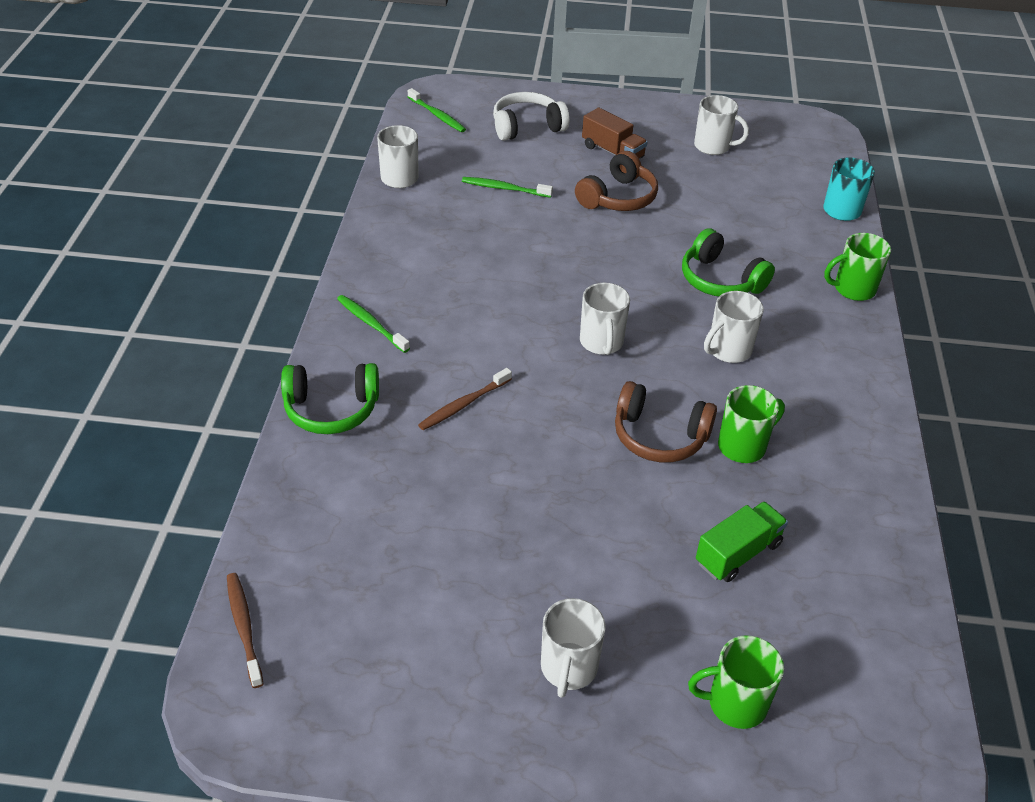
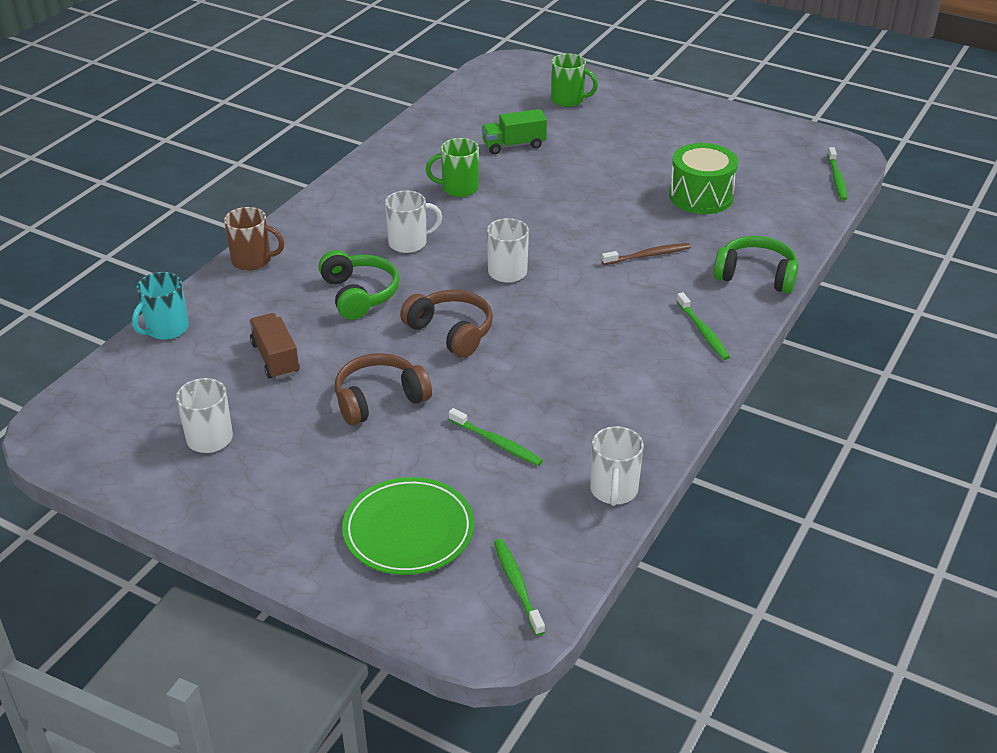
camera: 155 degrees left, 5 degrees down
brown toothbrush [227,573,263,688] -> green toothbrush [827,147,847,201]
white headphones [493,92,569,141] -> green plate [342,477,474,575]
white mug [541,598,606,698] -> none
brown truck [582,108,647,159] -> brown truck moved to [249,313,299,379]
brown headphones [615,381,717,462] -> brown headphones moved to [400,290,493,358]
green mug [824,233,891,301] -> brown mug [224,207,284,271]
none -> green drum [669,143,738,214]

